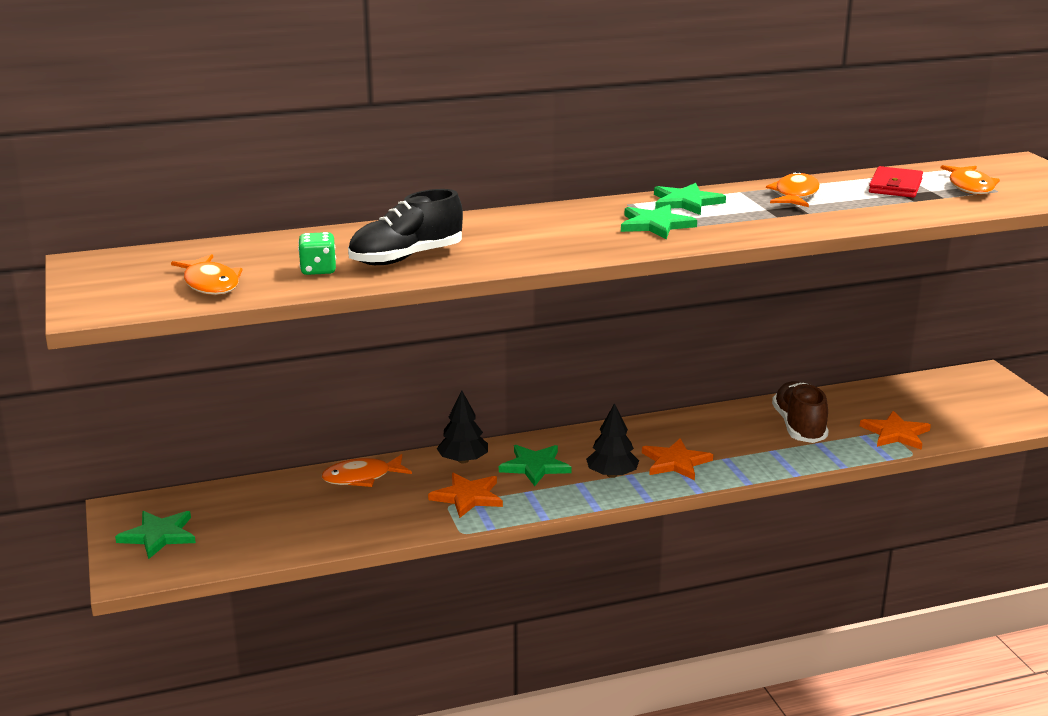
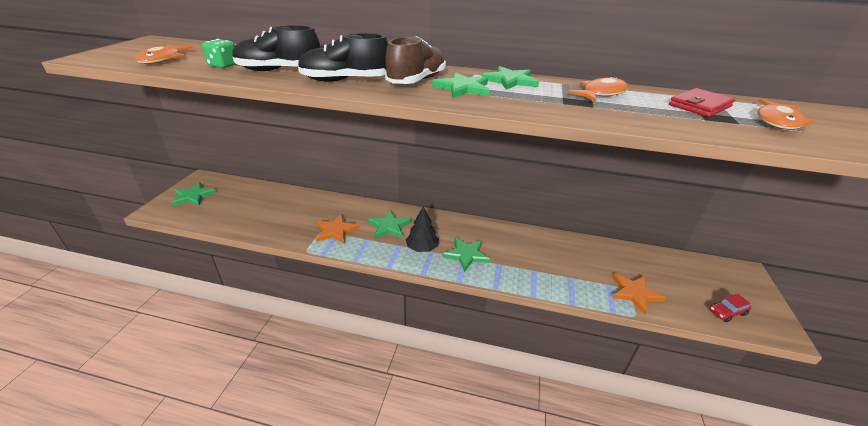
camera: 30 degrees right, 10 degrees up
orange fish [322,454,412,487] -> none
black tree [436,390,488,463] -> none
orange star [642,438,713,480] -> green star [442,237,490,272]
brown shoe [772,381,829,443] -> brown shoe moved to [385,36,446,84]
none -> black shoe [298,33,388,82]
none -> red car [710,293,752,322]

